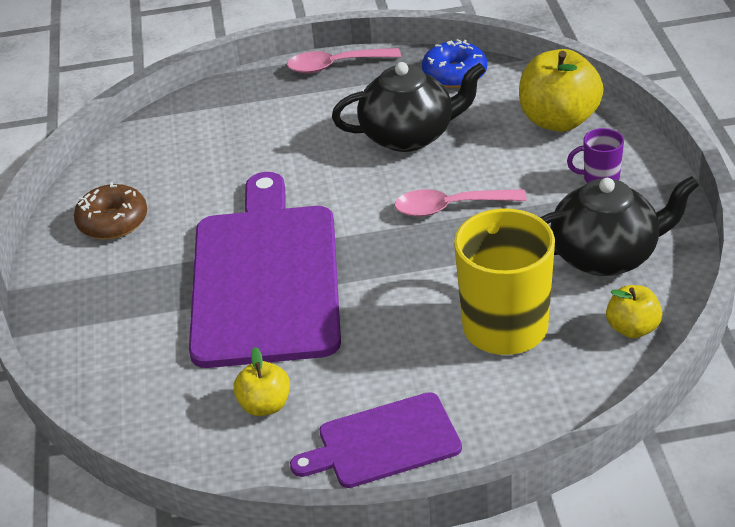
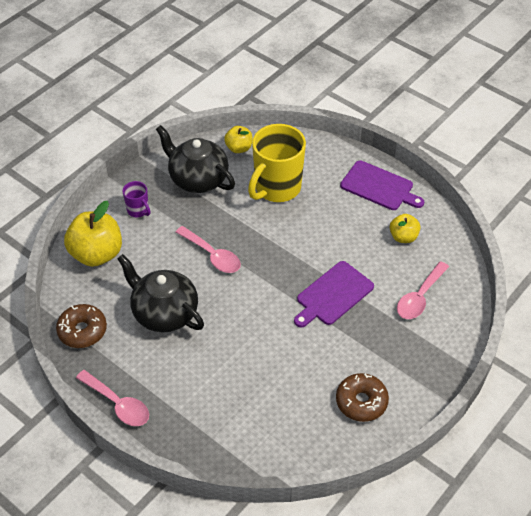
camera: 135 degrees left, 10 degrees up
purple cutting board [189,172,341,368] -> purple cutting board [294,261,374,327], size x0.52
blue donut [422,39,487,88] -> brown donut [56,304,107,348]
none -> pink spoon [397,261,449,319]

